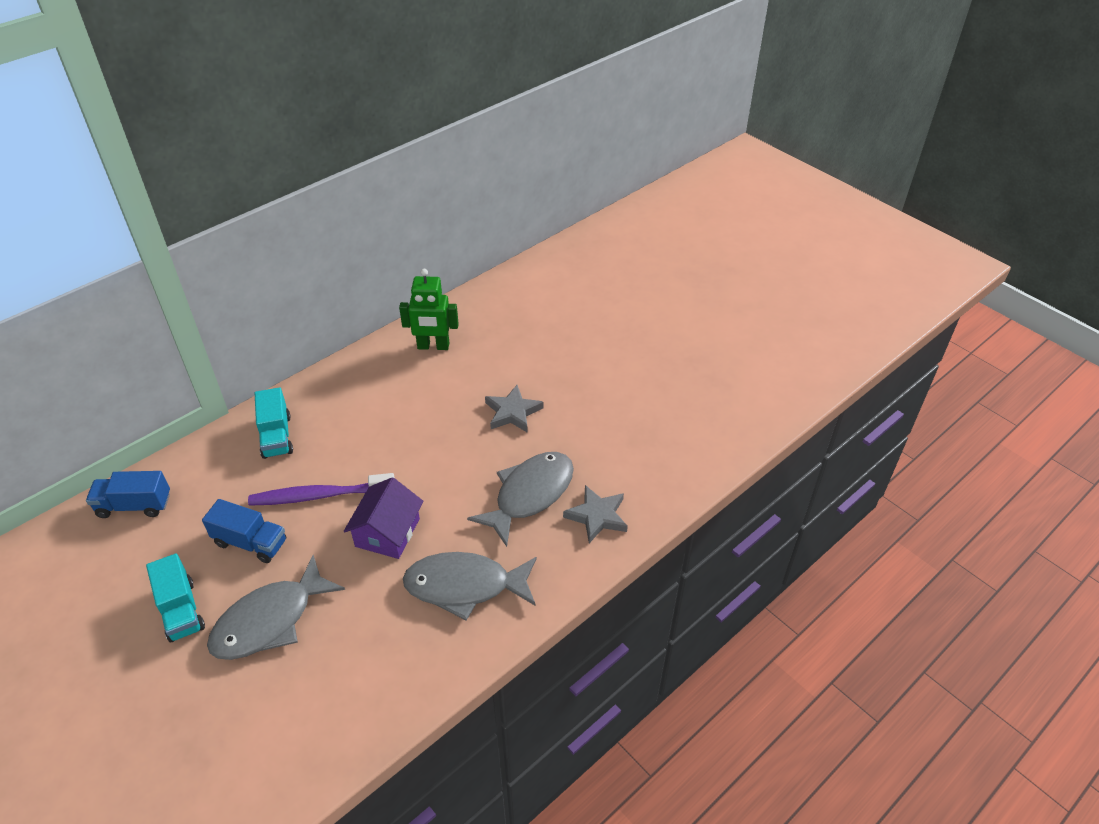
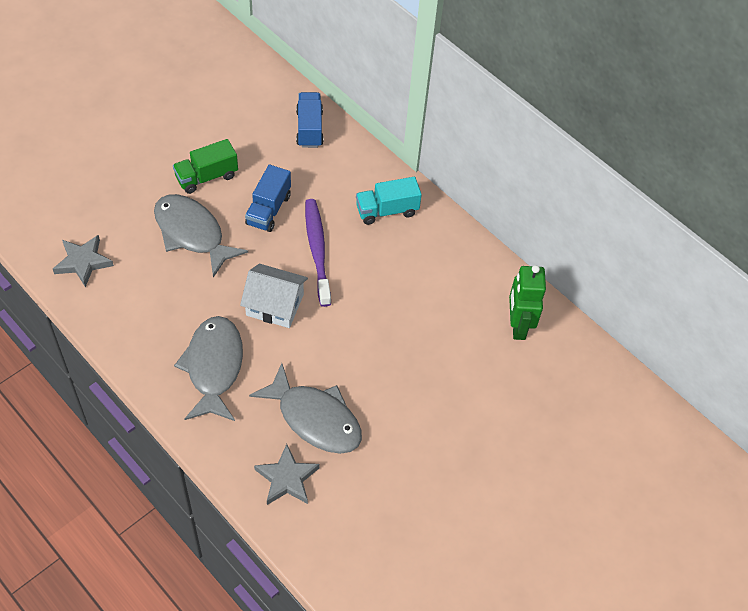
camera: 85 degrees right, 10 degrees up
turquoise truck [146,554,205,642] -> green truck [173,139,238,194]
purple house [344,477,424,559] -> white house [240,264,308,328]
grey star [485,385,543,433] -> grey star moved to [53,235,114,288]

